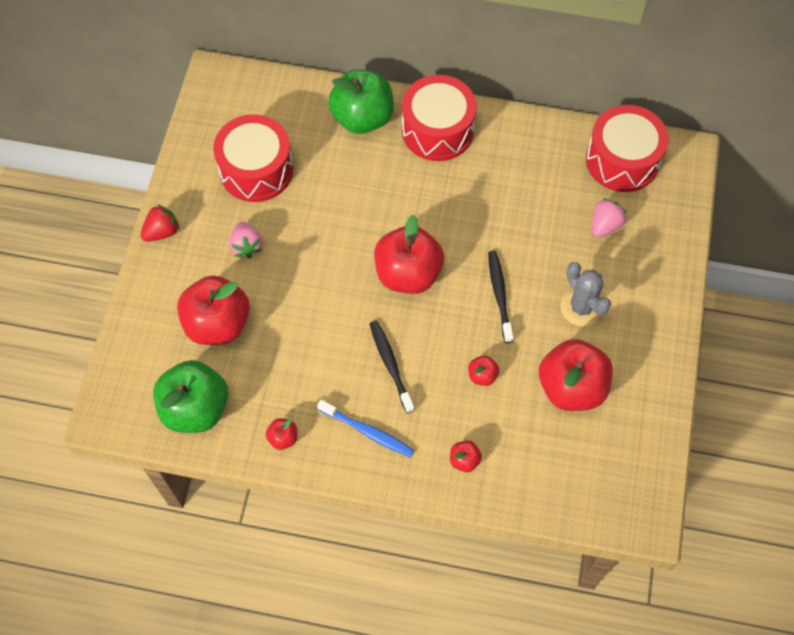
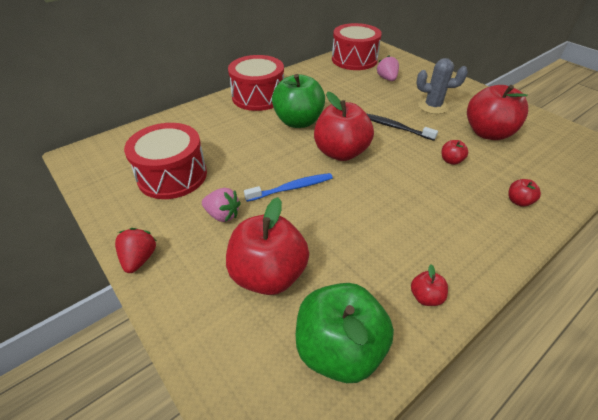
camera: 50 degrees left, 20 degrees down
blue toothbrush [317,400,414,457] -> blue toothbrush moved to [244,173,333,202]
green apple [328,69,394,134] -> green apple moved to [272,74,325,128]
black toothbrush [370,321,414,413] -> none

